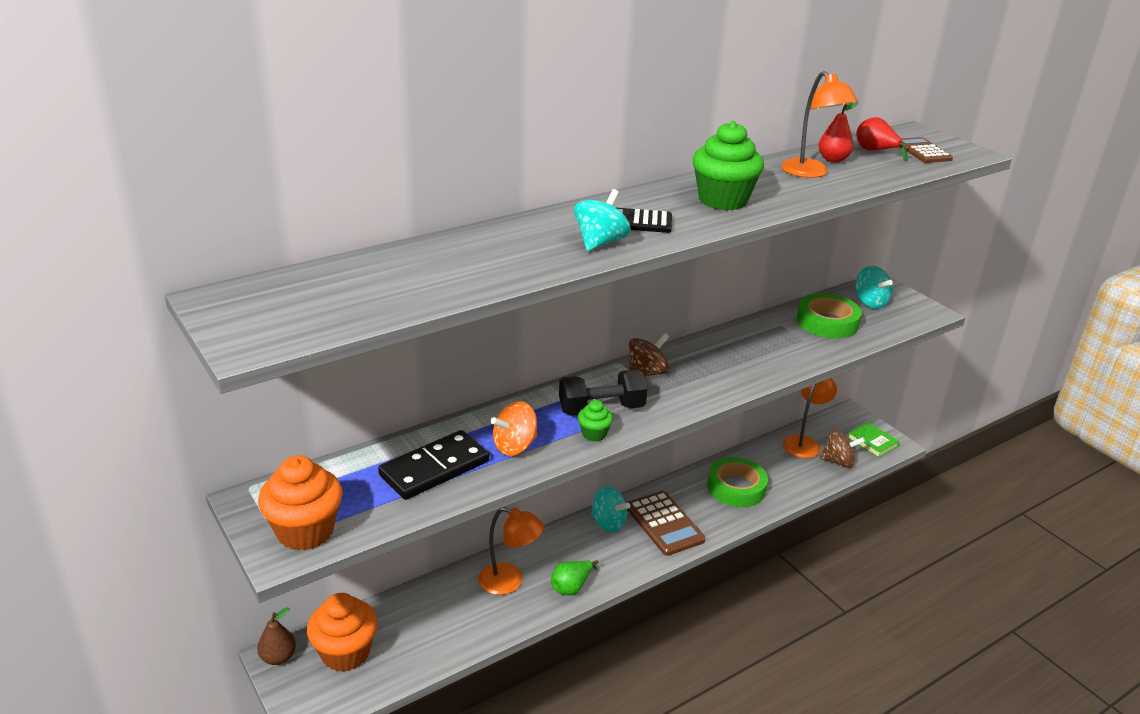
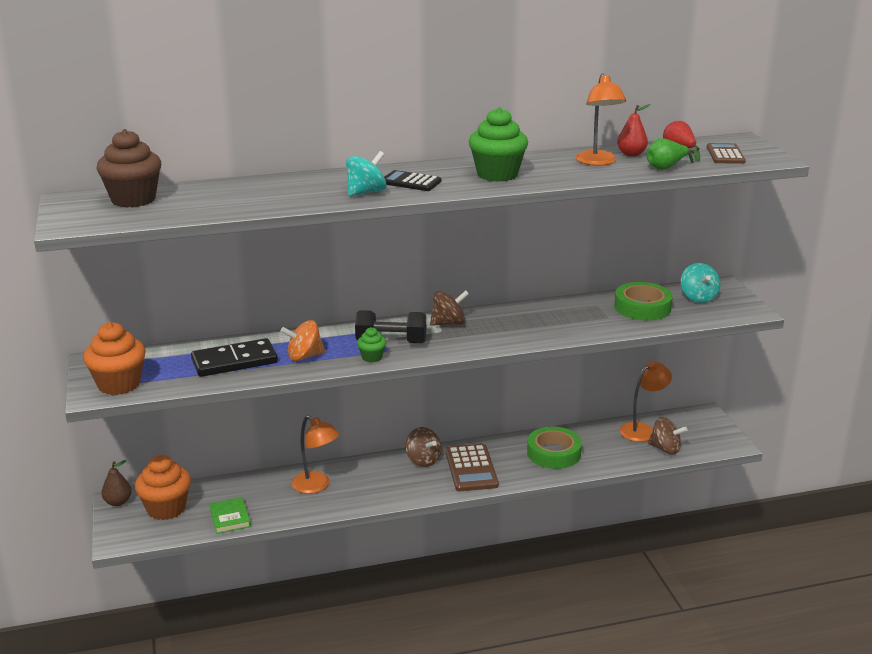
camera: 20 degrees right, 5 degrees down
green pear [551,560,598,596] -> green pear moved to [647,138,695,170]
turquoise spinning top [591,487,630,532] -> brown spinning top [405,427,442,467]
green book [848,422,900,458] -> green book moved to [209,497,251,534]
none -> brown cupcake [97,129,161,207]

